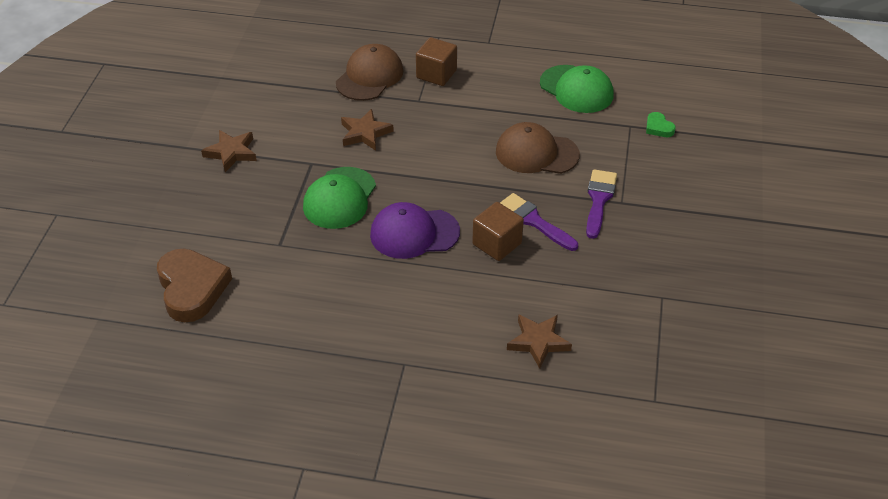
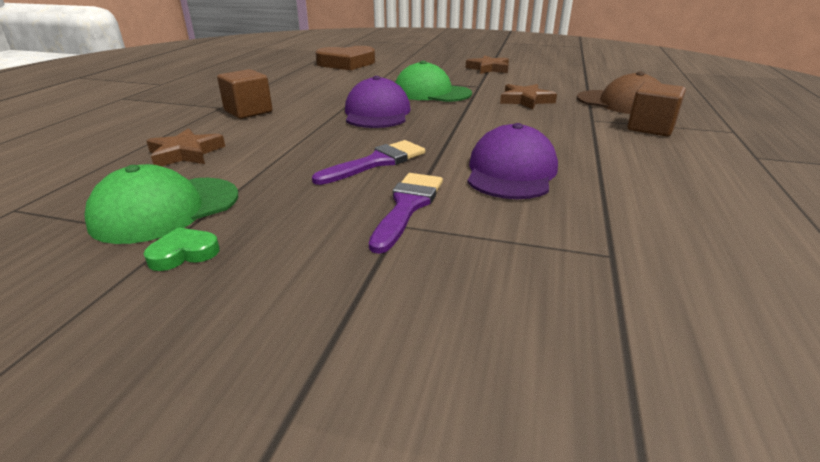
camera: 95 degrees right, 15 degrees down
brown cube [472,202,524,261] -> brown cube moved to [217,69,272,119]
brown cap [496,122,580,174] -> purple cap [467,123,558,199]
green cap [540,65,614,113] -> green cap moved to [84,164,238,244]
purple brush [586,169,617,239] -> purple brush turned 90 degrees counterclockwise [369,173,443,254]
green heart [646,112,676,137] -> green heart moved to [144,227,220,271]

